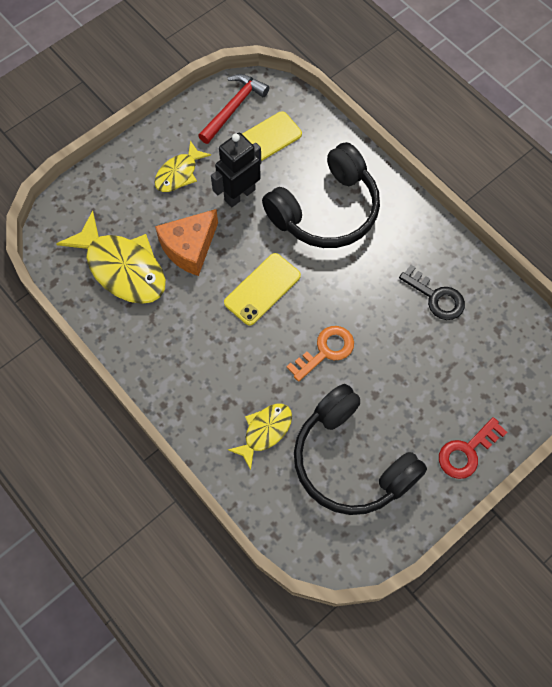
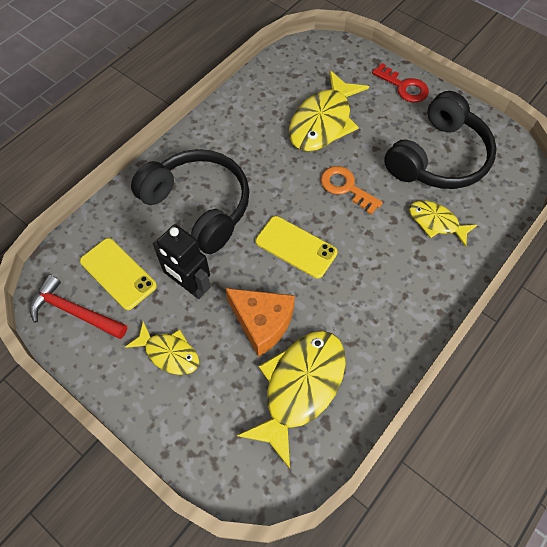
camera: 100 degrees left, 5 degrees down
black key [399,265,465,320] -> none
none -> yellow fish [289,70,369,151]

